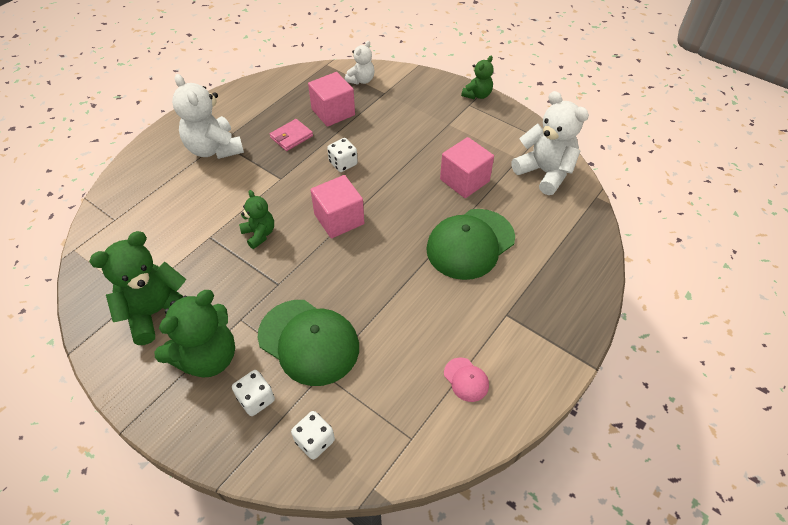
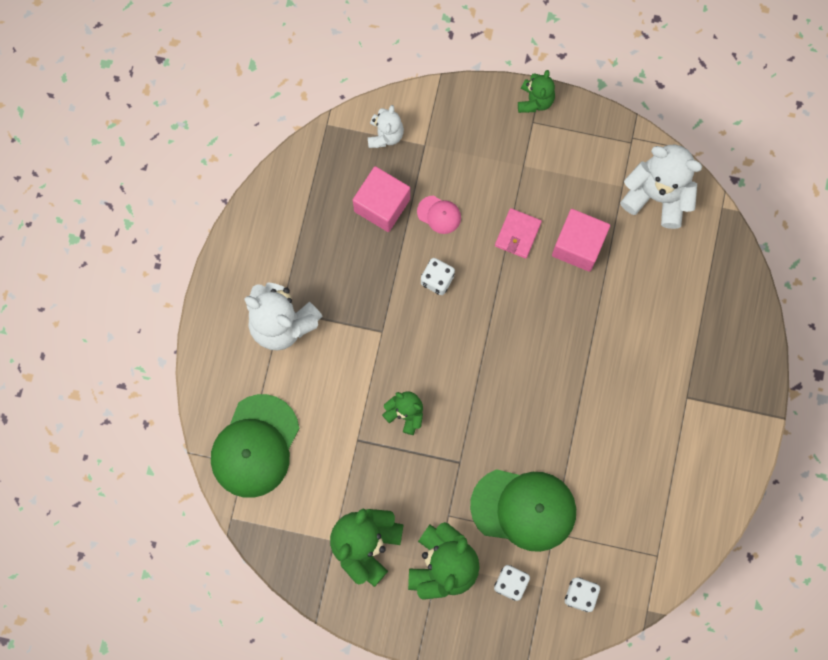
camera: 25 degrees left, 25 degrees up
pink wallet [270,119,313,151] -> pink wallet moved to [495,208,542,259]
pink cube [311,175,364,238] -> none
green cap [426,209,515,280] -> green cap moved to [211,394,299,498]
pink cap [444,358,489,402] -> pink cap moved to [417,196,461,234]

